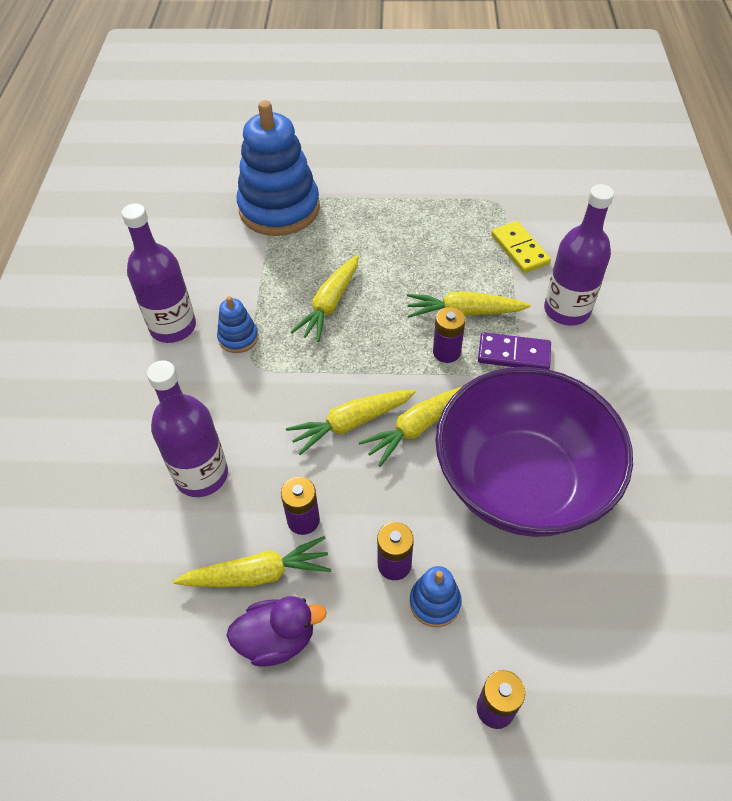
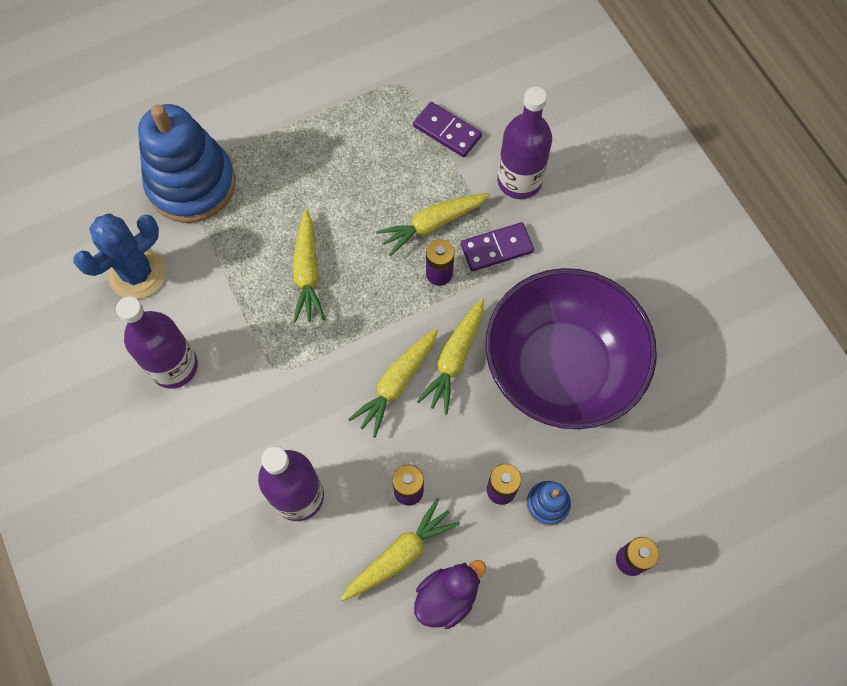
camera: 30 degrees left, 15 degrees up
blue stacking toy [217,296,258,353] -> none
yellow domino [491,221,551,273] -> purple domino [413,102,482,157]
none -> blue cactus [73,213,166,299]

